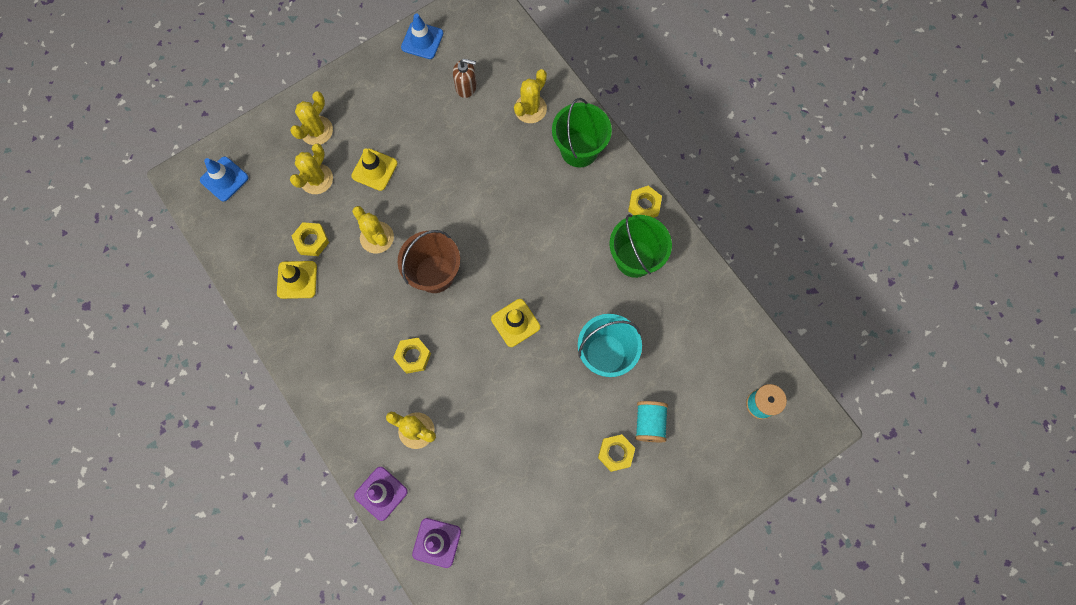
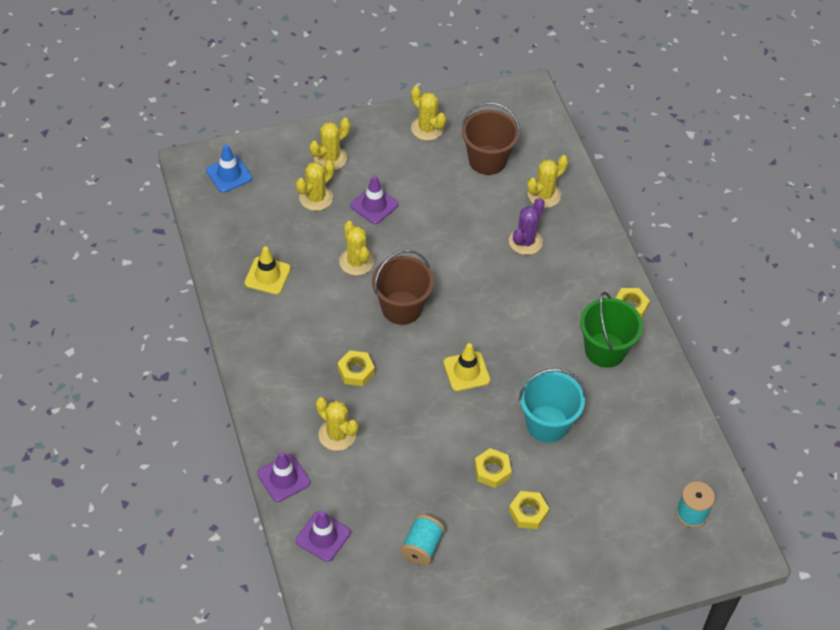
camera: 15 degrees right, 20 degrees down
yellow nut [292,222,329,256] -> yellow nut moved to [474,448,512,488]
yellow traffic cone [351,148,398,191] -> purple traffic cone [350,175,399,224]
blue traffic cone [401,14,443,59] -> none
brown soap dispenser [453,59,477,98] -> brown bucket [461,102,520,175]
green bucket [552,98,612,167] -> none
turquoise spool [635,401,668,442] -> turquoise spool moved to [400,514,445,566]
none -> yellow cactus [411,86,446,141]
none -> purple cactus [509,198,545,255]

